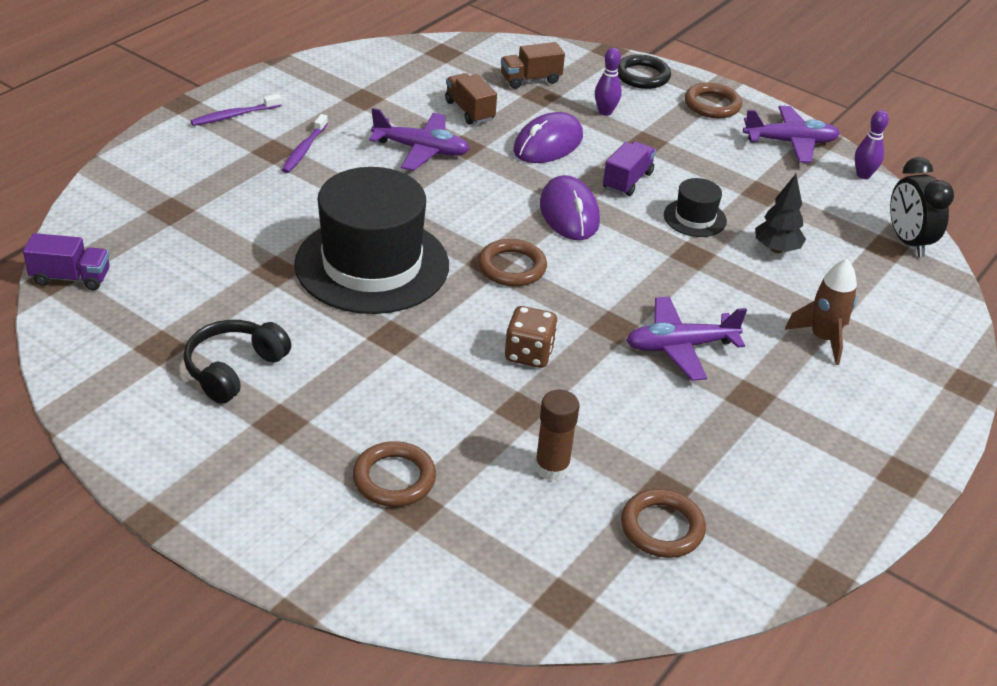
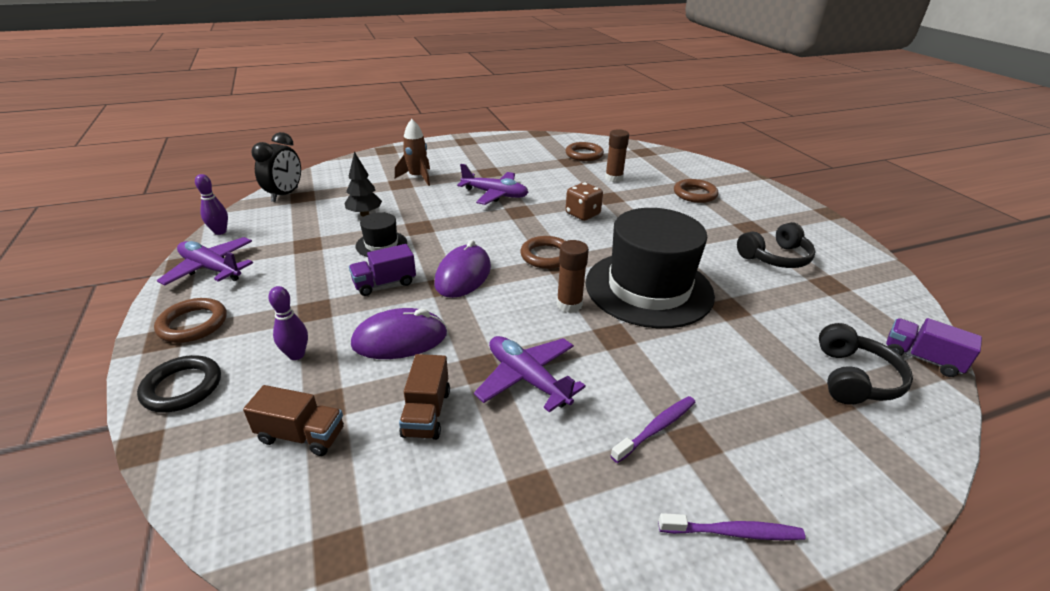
camera: 145 degrees left, 5 degrees down
none -> brown glue stick [557,240,589,313]
none -> black headphones [819,323,913,405]

